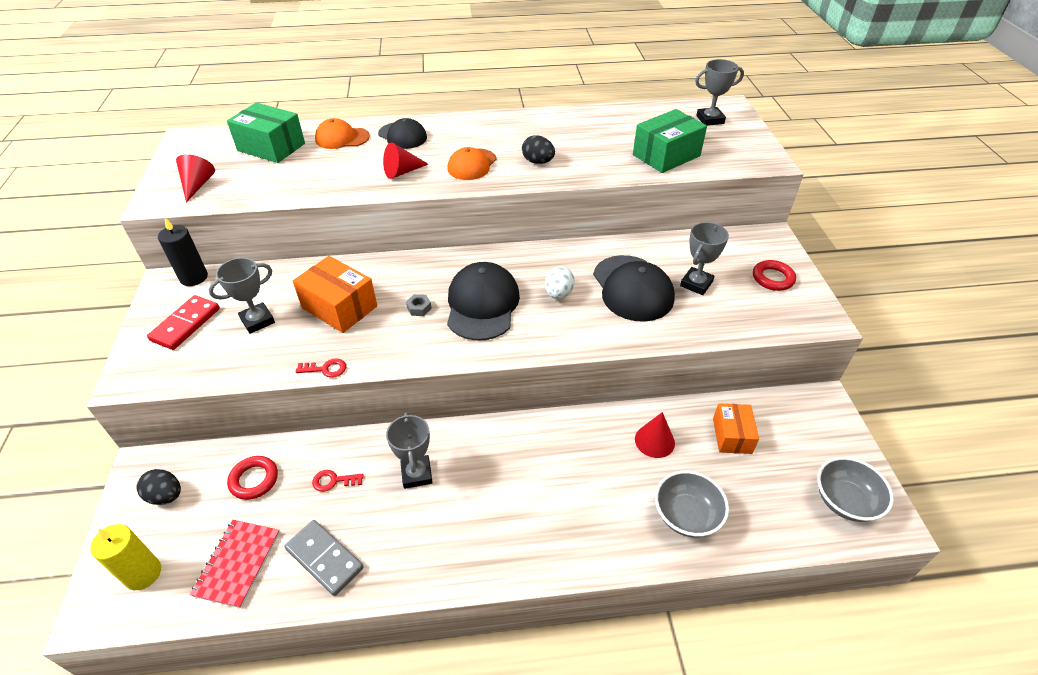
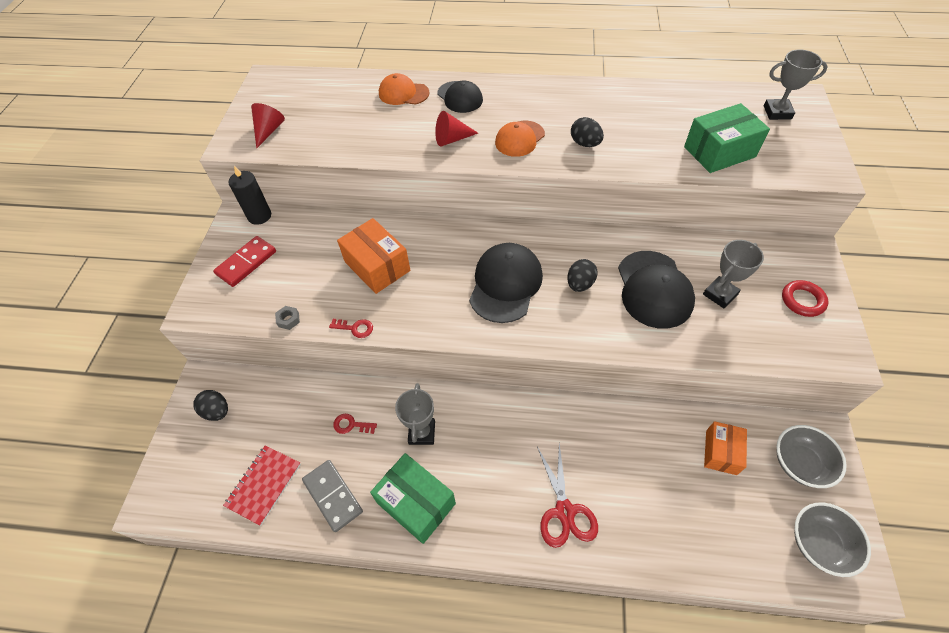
camera: 15 degrees right, 10 degrees up
yellow candle [90,524,161,590] -> none
grey trophy [209,258,275,334] -> none
green box [227,103,305,163] -> green box moved to [370,453,456,544]
red ring [227,456,278,500] -> none
grey nut [406,294,432,316] -> grey nut moved to [275,306,300,330]
white egg [545,266,575,299] -> black egg [567,259,598,292]
red cone [635,412,675,458] -> none
grey bowl [655,470,729,537] -> grey bowl moved to [776,425,847,488]
none -> red scissors [537,443,598,548]

